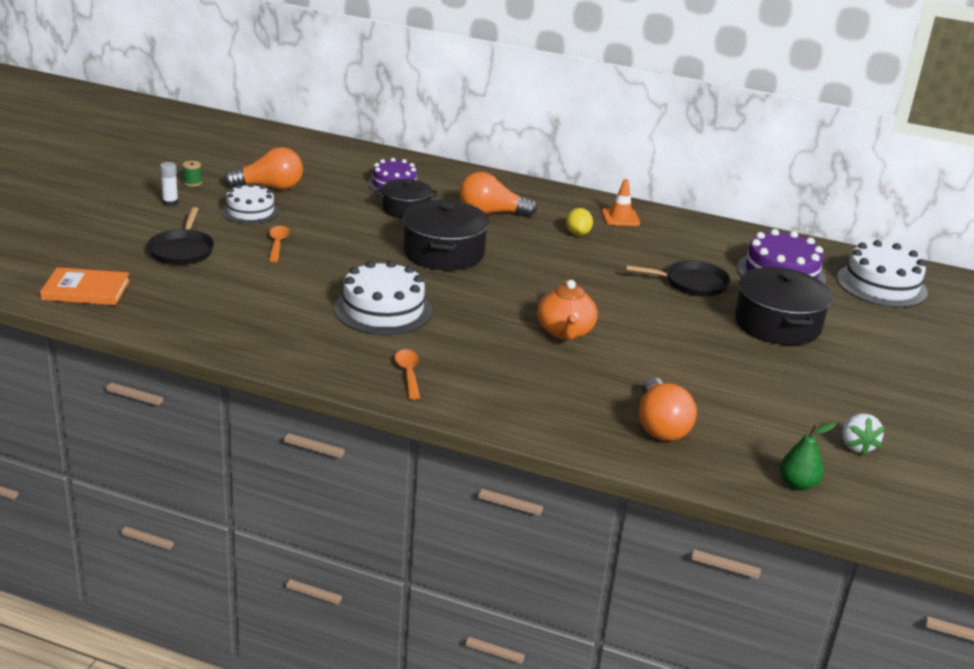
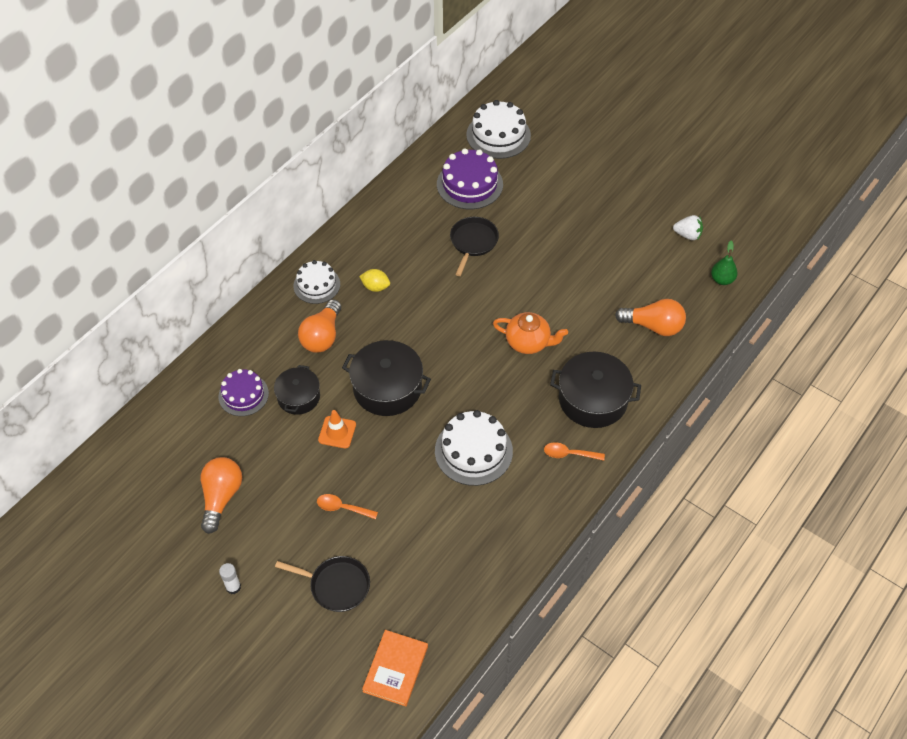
camera: 70 degrees left, 25 degrees up
green spool [183,161,202,186] -> none
white cake [222,183,279,224] -> white cake moved to [293,260,340,304]
orange traffic cone [602,179,640,226] -> orange traffic cone moved to [318,410,356,448]
black pot [735,267,832,345] -> black pot moved to [550,352,641,428]

